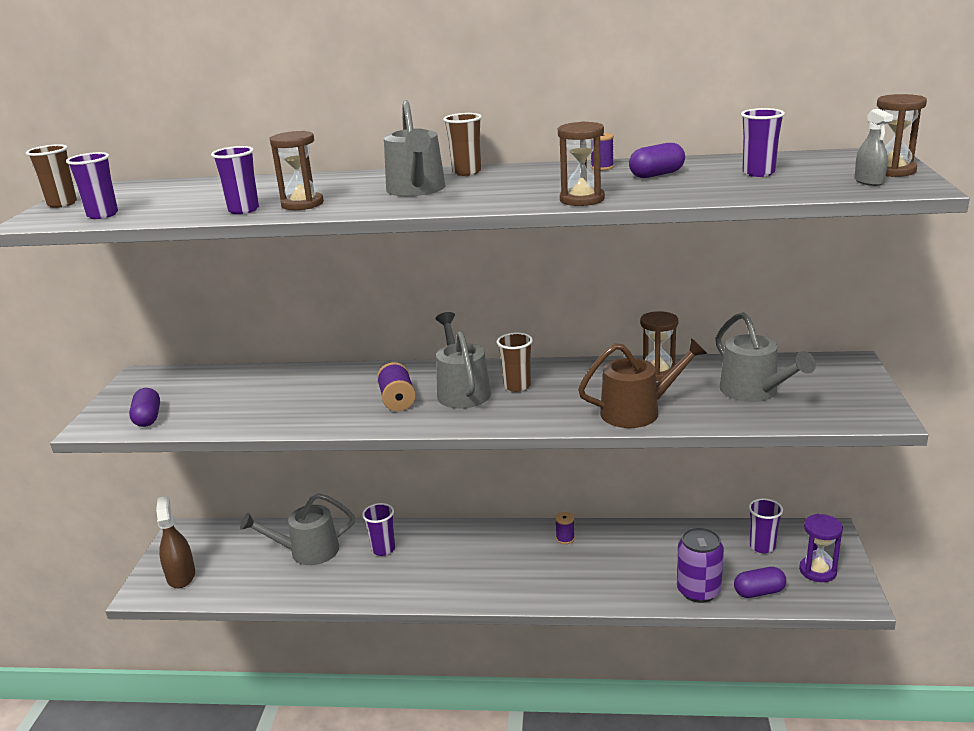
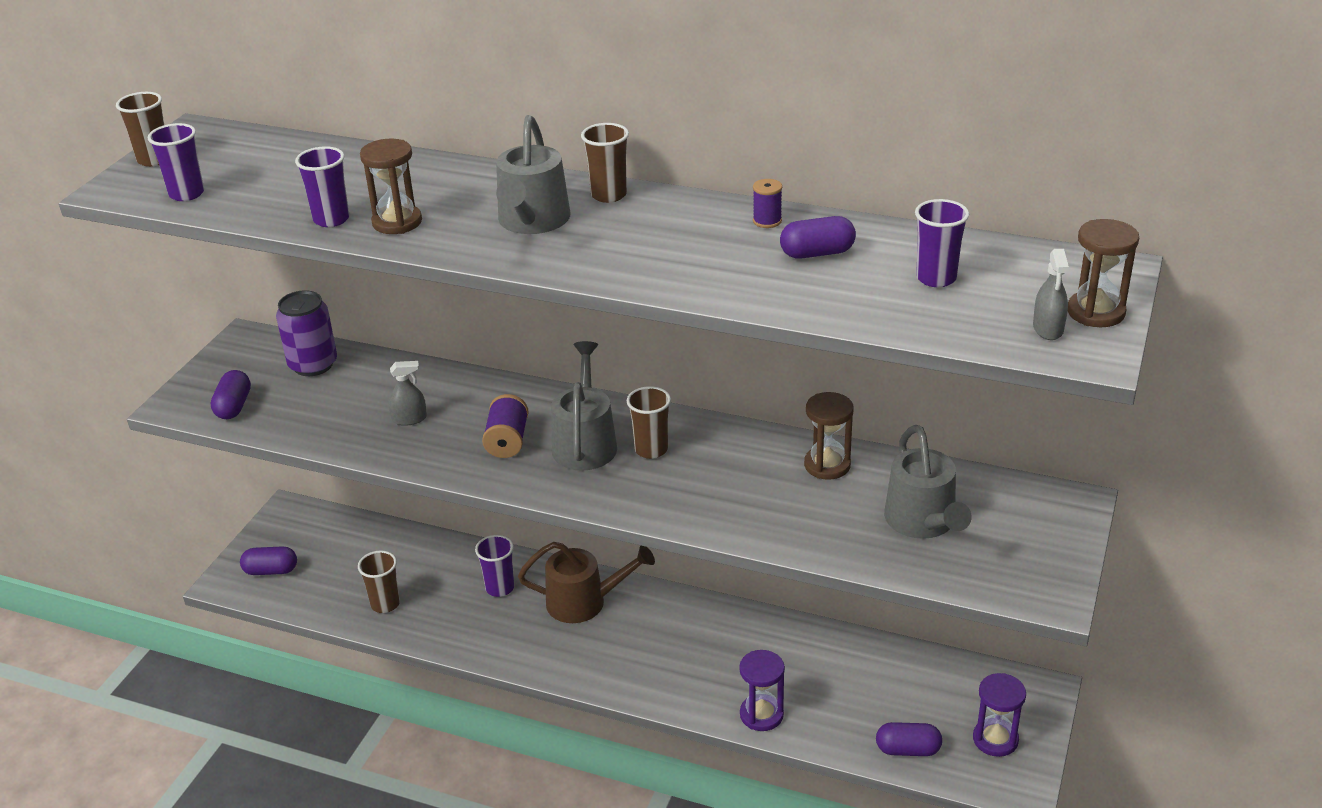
camera: 15 degrees right, 10 degrees up
brown spray bottle [156,496,195,588] -> purple capsule [240,546,297,575]
grey watering can [240,493,355,565] -> none
purple spool [555,512,575,544] -> none
brown hourglass [558,122,605,206] -> none
brown watering can [578,338,707,428] -> brown watering can moved to [518,542,655,623]
purple can [677,527,724,603] -> purple can moved to [276,290,337,376]
purple cup [748,498,783,553] -> none
none -> brown cup [358,551,400,613]
none -> grey spray bottle [388,361,427,426]
none -> purple hourglass [739,650,785,731]

